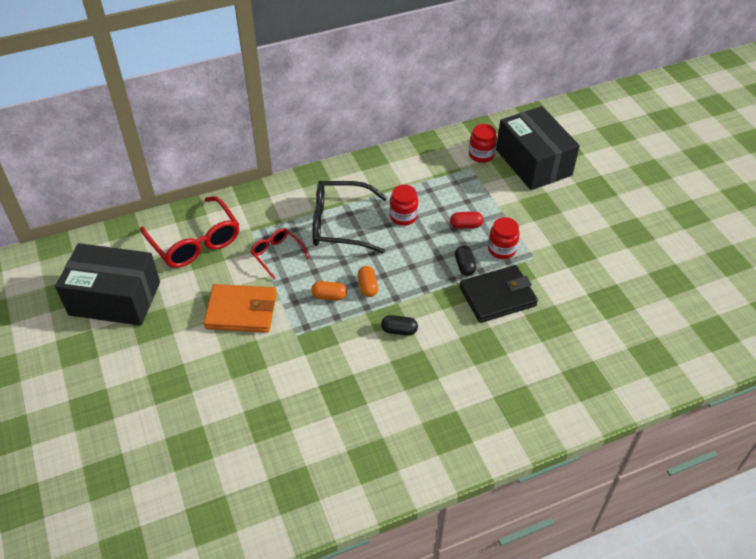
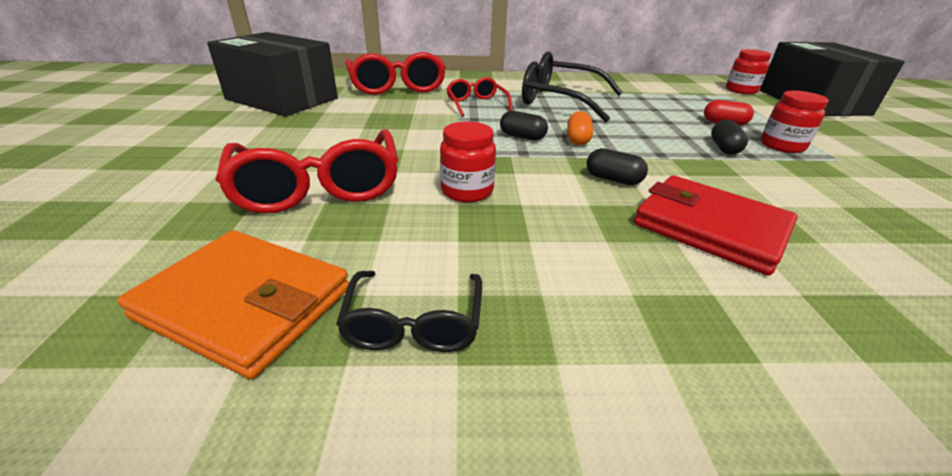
camera: 20 degrees right, 15 degrees down
orange wallet [204,284,276,333] -> orange wallet moved to [117,230,349,379]
orange capsule [311,281,347,300] -> black capsule [500,111,548,141]
red jar [390,185,418,226] -> red jar moved to [440,121,496,202]
black wallet [459,265,538,323] -> none
none -> red glasses [216,129,398,213]
none -> black glasses [336,271,482,352]
none -> red wallet [634,175,798,276]

